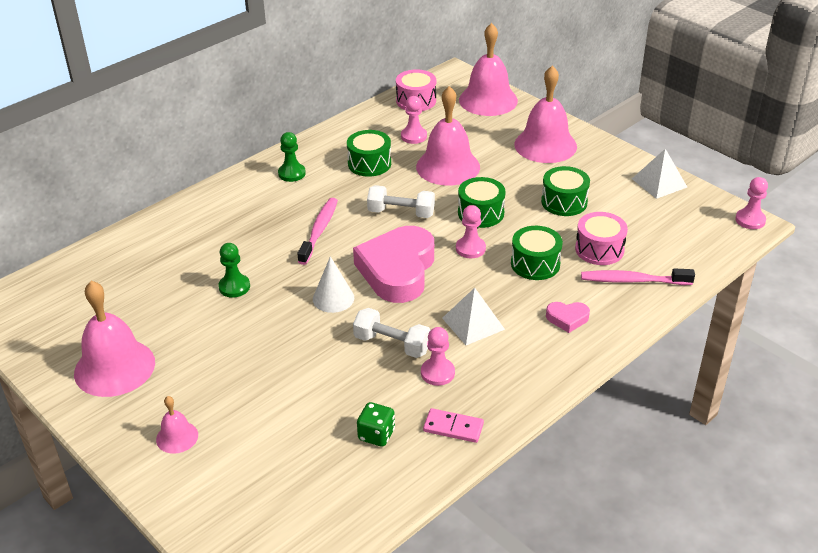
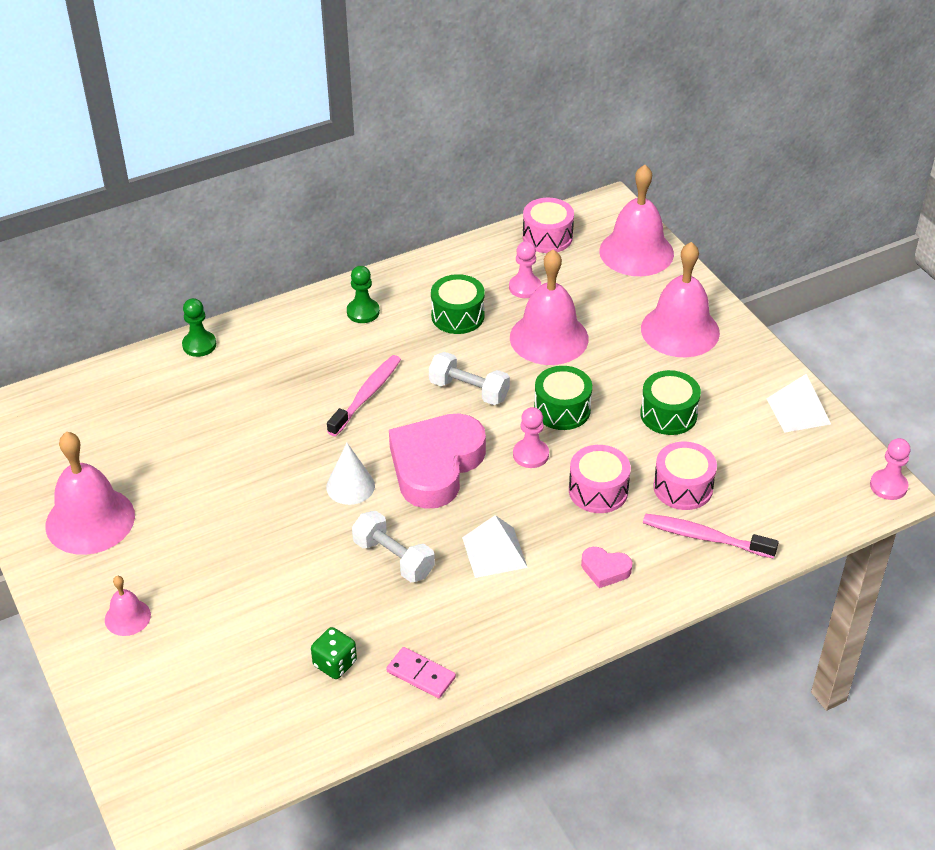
camera: 15 degrees right, 5 degrees up
green pawn [218,243,250,298] -> green pawn moved to [182,298,216,357]
pink pawn [421,327,455,386] -> none
green drum [511,226,563,280] -> pink drum [569,445,631,513]

